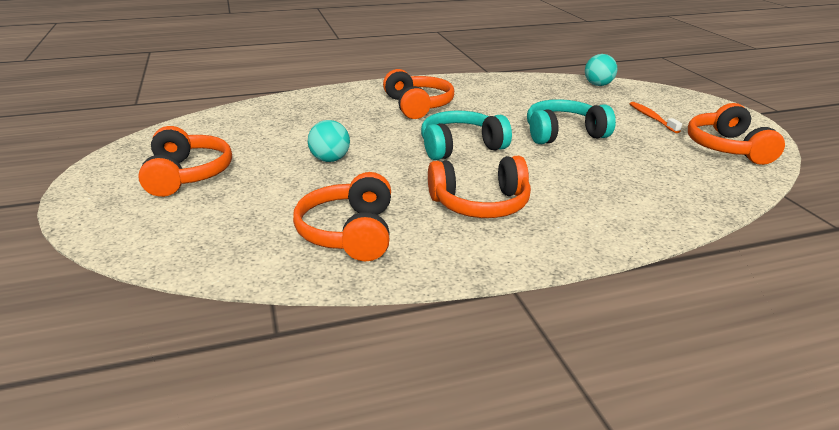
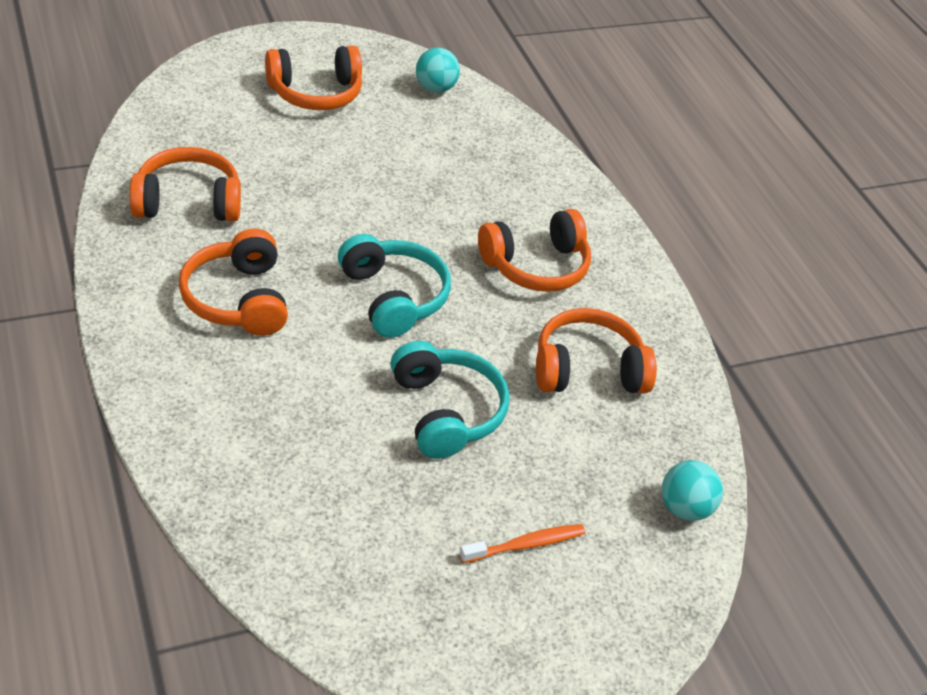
camera: 80 degrees right, 15 degrees up
turquoise ball [308,120,350,162] -> turquoise ball moved to [416,48,460,93]
orange headphones [688,103,785,165] -> orange headphones moved to [536,308,657,393]

